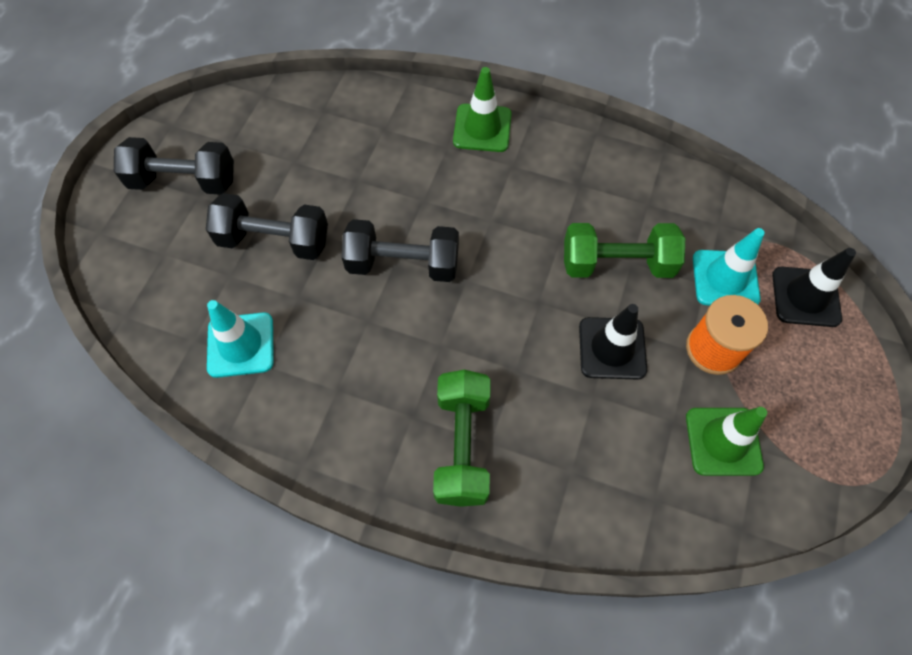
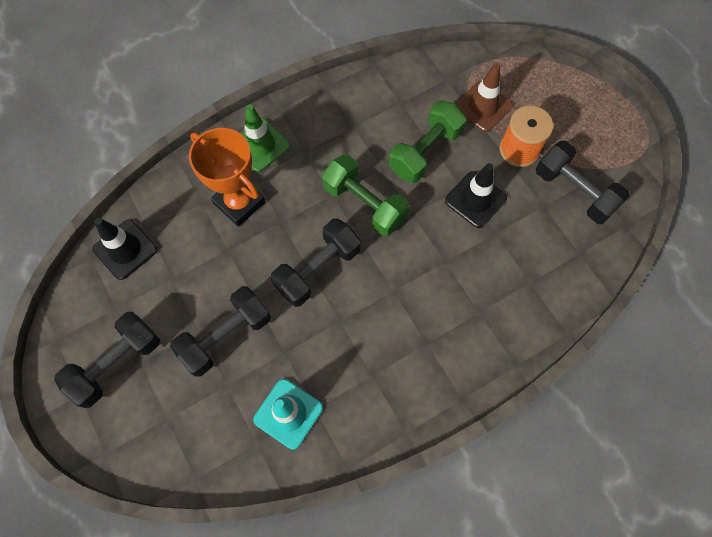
camera: 50 degrees left, 5 degrees up
green dumbbell [433,369,490,507] -> green dumbbell moved to [322,154,409,236]
green traffic cone [686,407,767,476] -> black dumbbell [536,141,630,224]
turquoise traffic cone [693,228,765,305] -> brown traffic cone [455,63,513,132]
black traffic cone [772,248,856,327] -> black traffic cone moved to [92,218,157,280]
none -> orange trophy [189,128,265,227]

